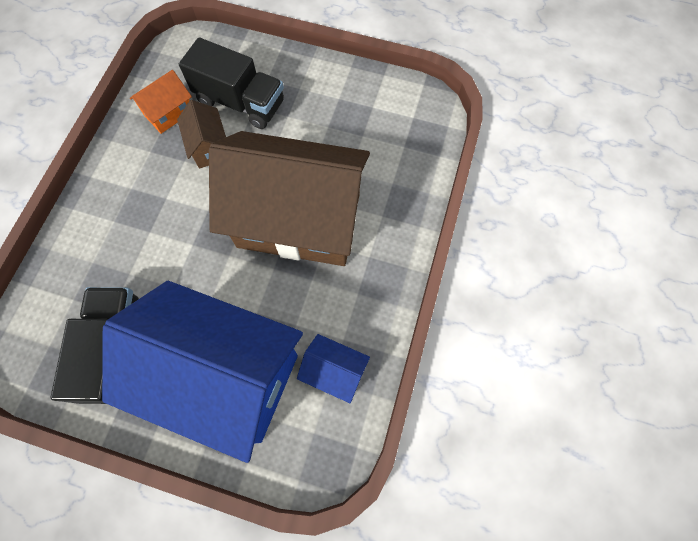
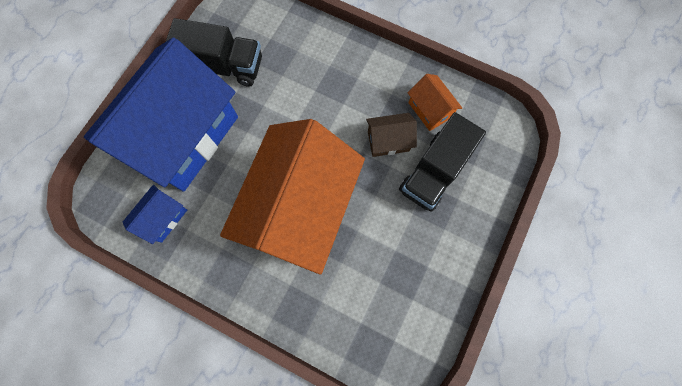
camera: 100 degrees right, 5 degrees up
brown house [209,131,370,266] -> orange house [220,119,365,274]

